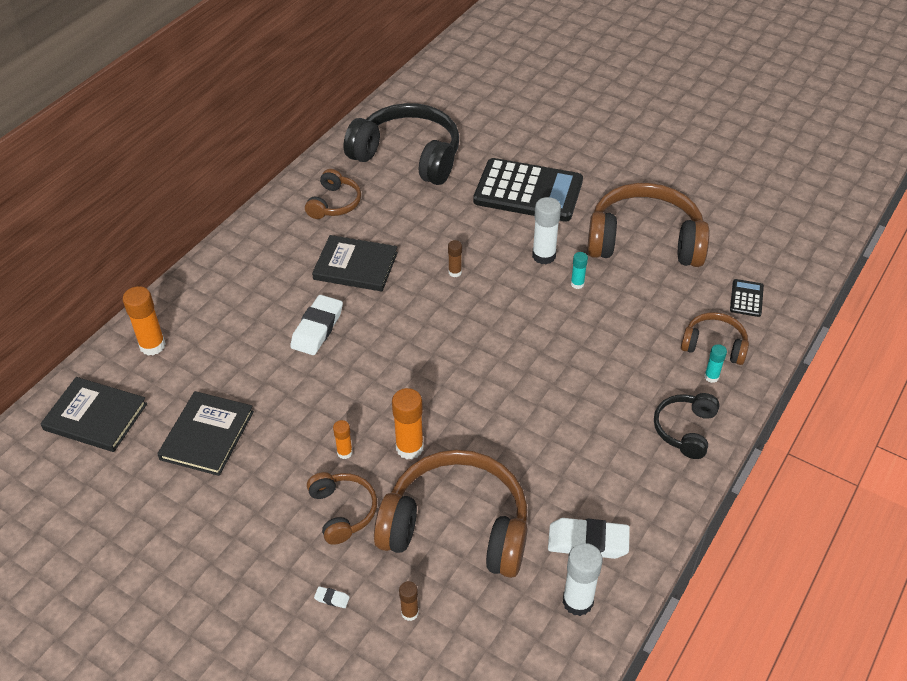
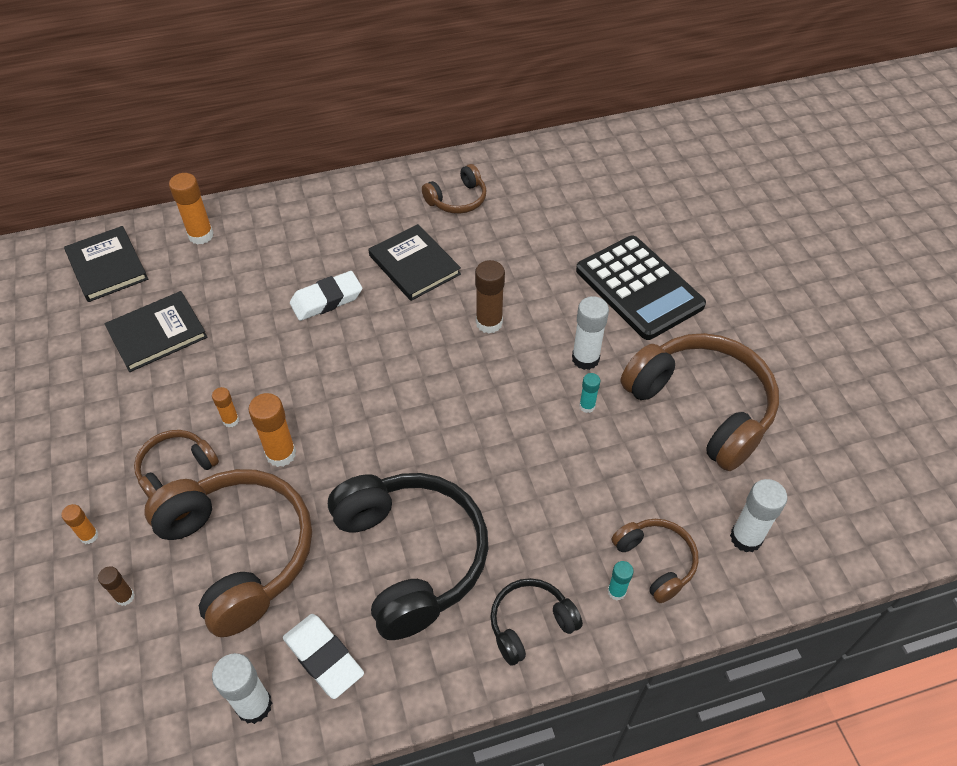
camera: 40 degrees right, 5 degrees up
brown headphones [307,472,377,545] -> brown headphones turned 150 degrees counterclockwise [134,430,219,498]
white eraser [314,586,350,608] -> orange glue stick [61,504,98,544]
black headphones [344,103,459,185] -> black headphones moved to [328,473,488,640]
brown glue stick [448,240,462,277] -> brown glue stick [475,260,505,333], size x1.79
black calculator [730,279,764,317] -> white glue stick [730,479,788,552]

